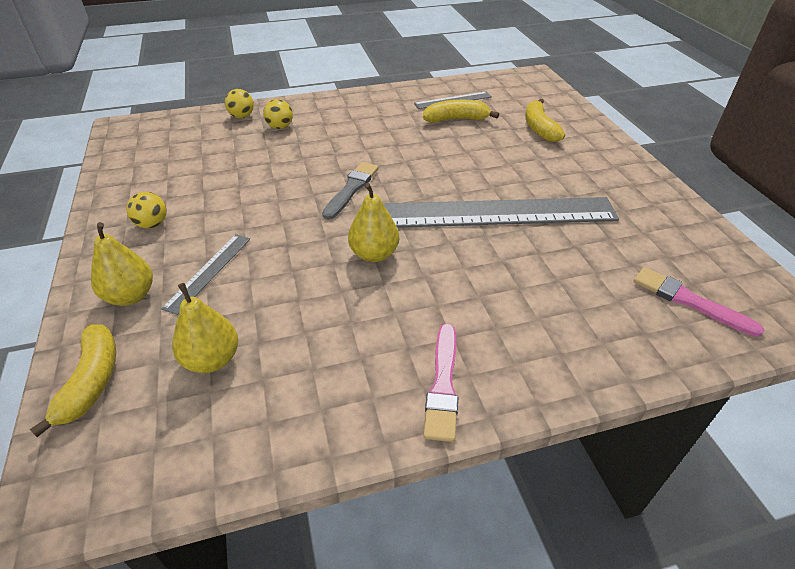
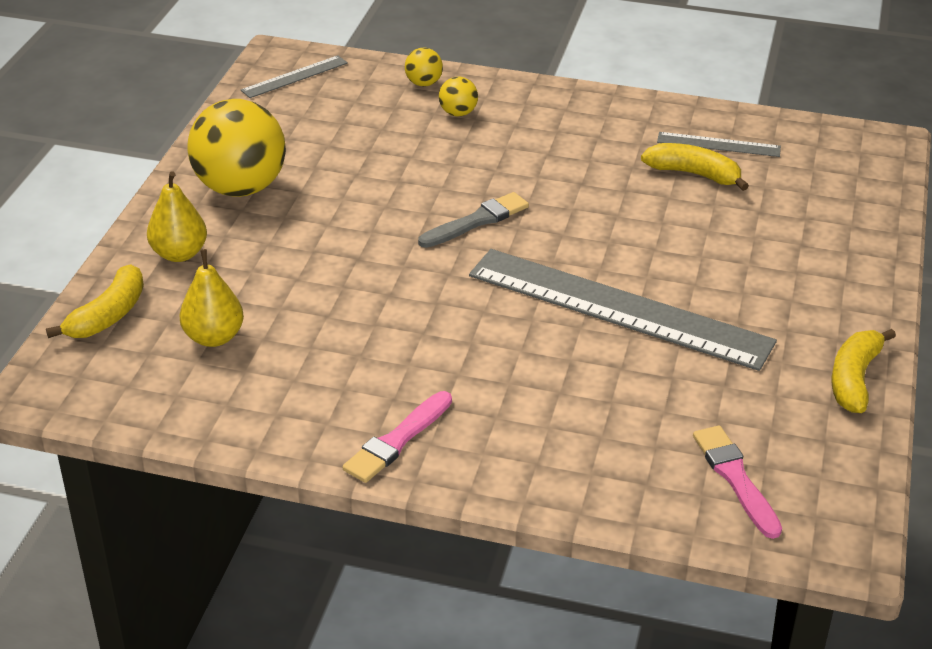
camera: 30 degrees right, 5 degrees down
yellow ball [126,192,166,229] -> yellow ball [187,99,286,197], size x2.27
grey ruler [161,234,250,315] -> grey ruler moved to [241,55,348,98]
yellow pear [348,183,399,262] -> none
yellow banana [525,99,565,142] -> yellow banana moved to [832,329,896,413]

